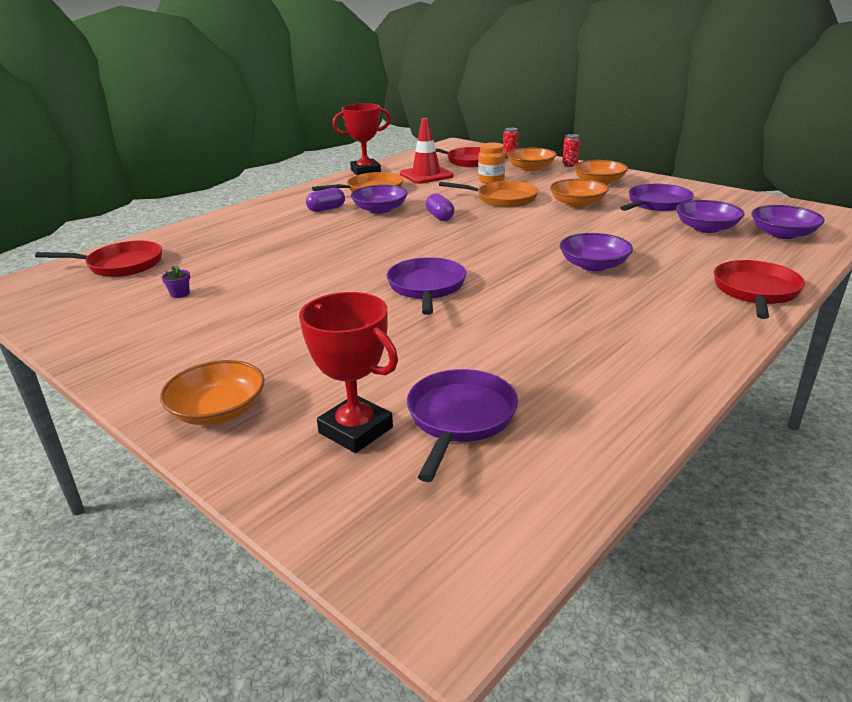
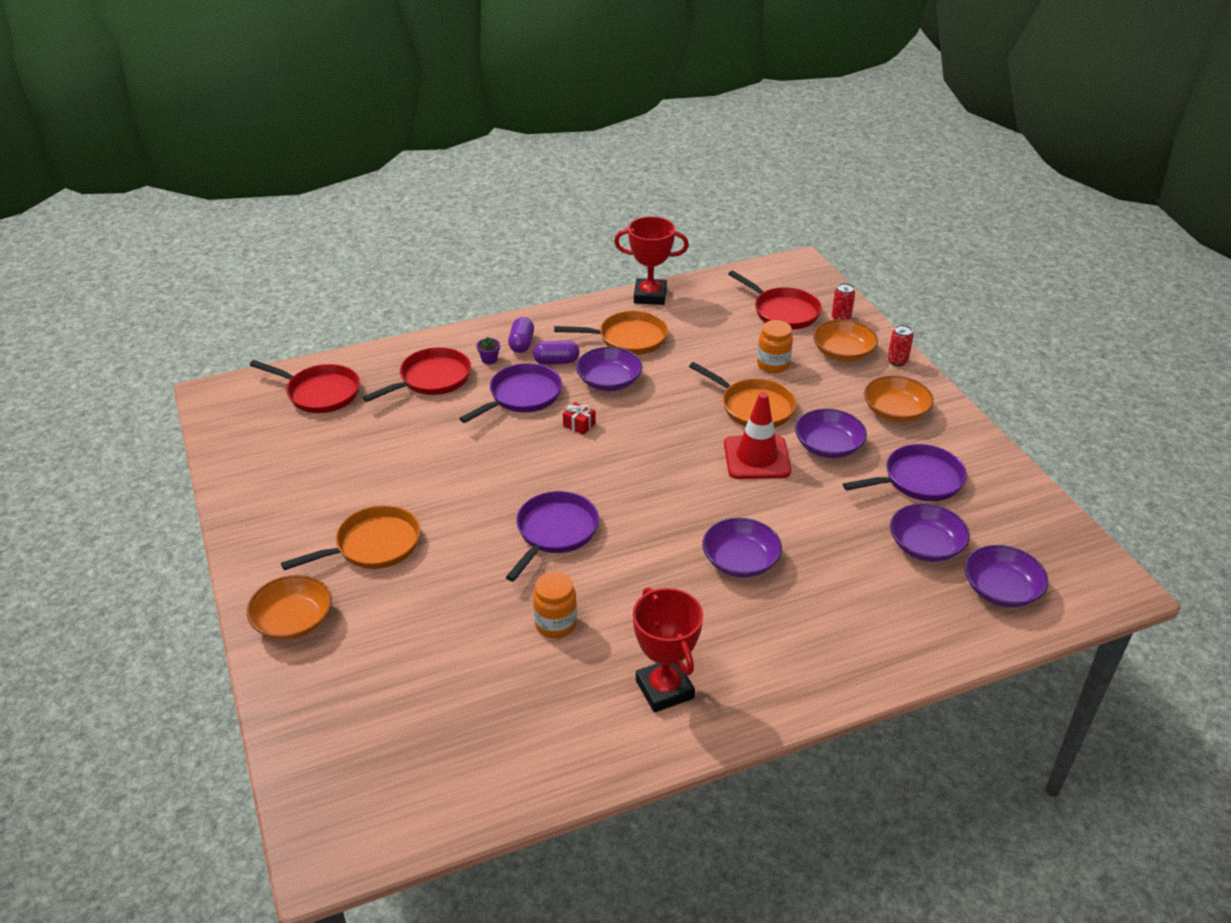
camera: 25 degrees right, 10 degrees up
purple flower pot [162,265,190,298] -> purple flower pot moved to [477,337,500,364]
red trophy [299,292,398,453] -> red trophy moved to [633,587,703,712]
red traffic cone [400,118,454,184] -> red traffic cone moved to [724,392,791,479]
purple pan [407,369,518,482] -> purple pan moved to [459,363,562,423]
purple capsule [425,193,455,221] -> purple capsule moved to [508,317,534,353]
orange bowl [550,179,609,208] -> purple bowl [795,409,867,458]
red pan [714,260,805,319] -> red pan moved to [363,347,471,402]
none -> orange pan [281,505,420,570]
none -> orange jar [533,572,577,638]
none -> red gift [563,402,596,435]

